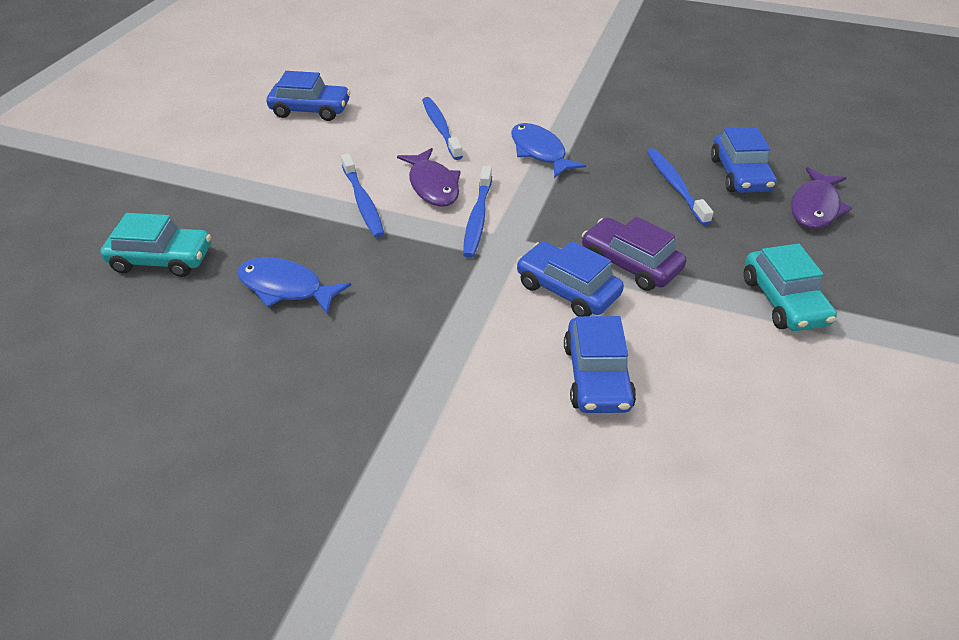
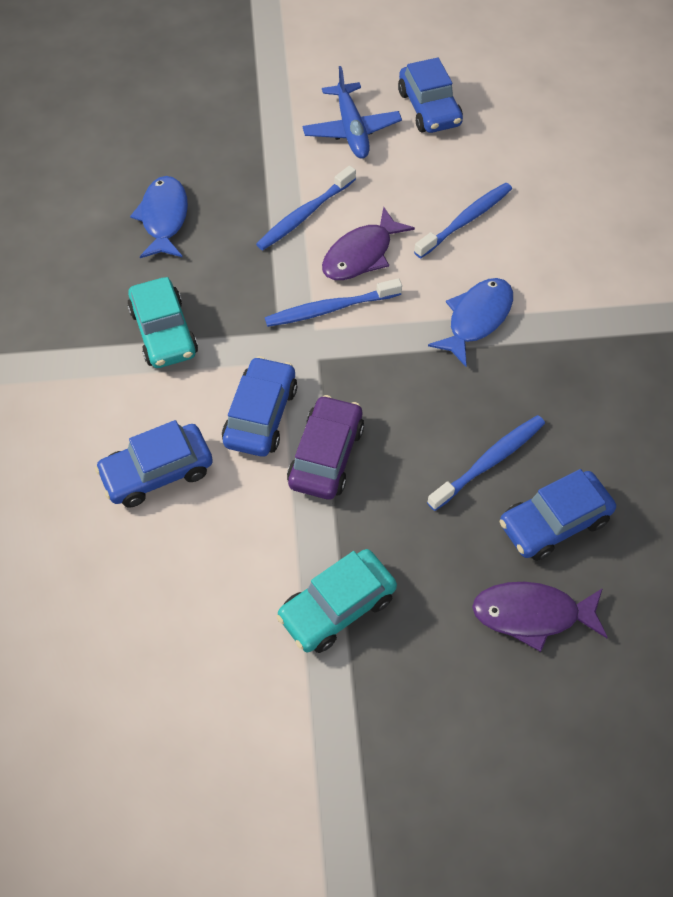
camera: 65 degrees right, 15 degrees up
turquoise car [100,213,211,277] -> turquoise car moved to [127,277,198,368]
none -> blue plane [302,66,402,158]

